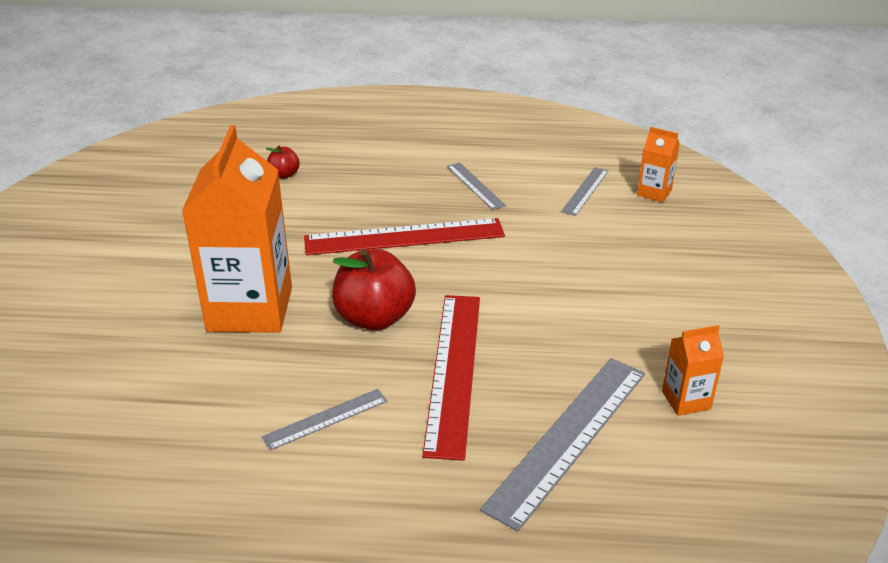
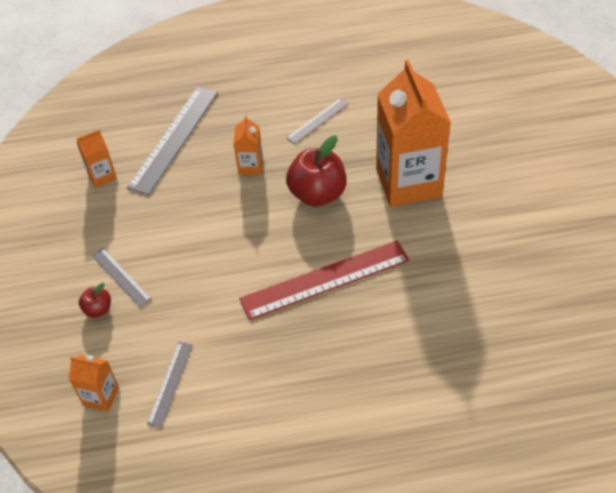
camera: 170 degrees right, 15 degrees up
red apple [265,145,300,179] -> red apple moved to [79,283,111,318]
red ruler [422,295,480,461] -> orange carton [233,115,263,175]
grey ruler [447,163,506,210] -> grey ruler moved to [92,248,152,308]

